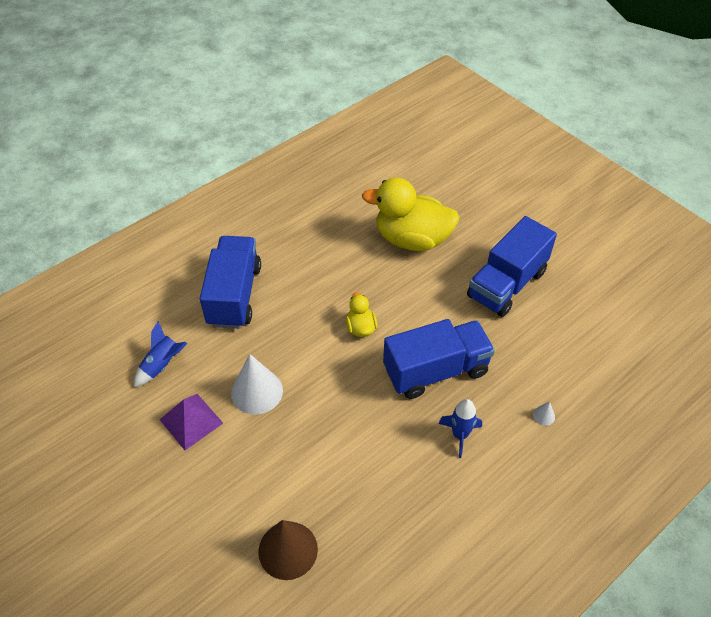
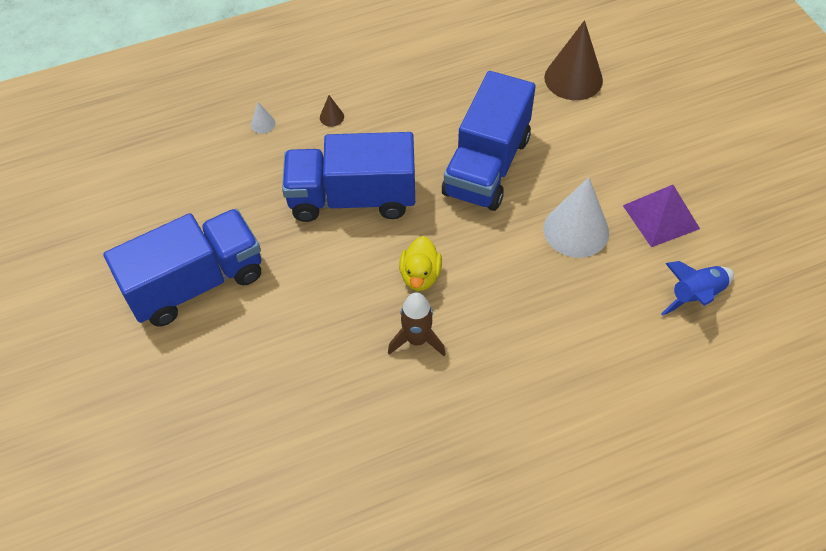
camera: 160 degrees left, 5 degrees up
blue truck [200,236,261,329] -> blue truck moved to [442,71,536,211]
yellow duck [362,177,459,251] -> none
blue rocket [438,399,482,458] -> none
none -> brown cone [320,95,344,127]
none -> brown rocket [388,292,446,356]

